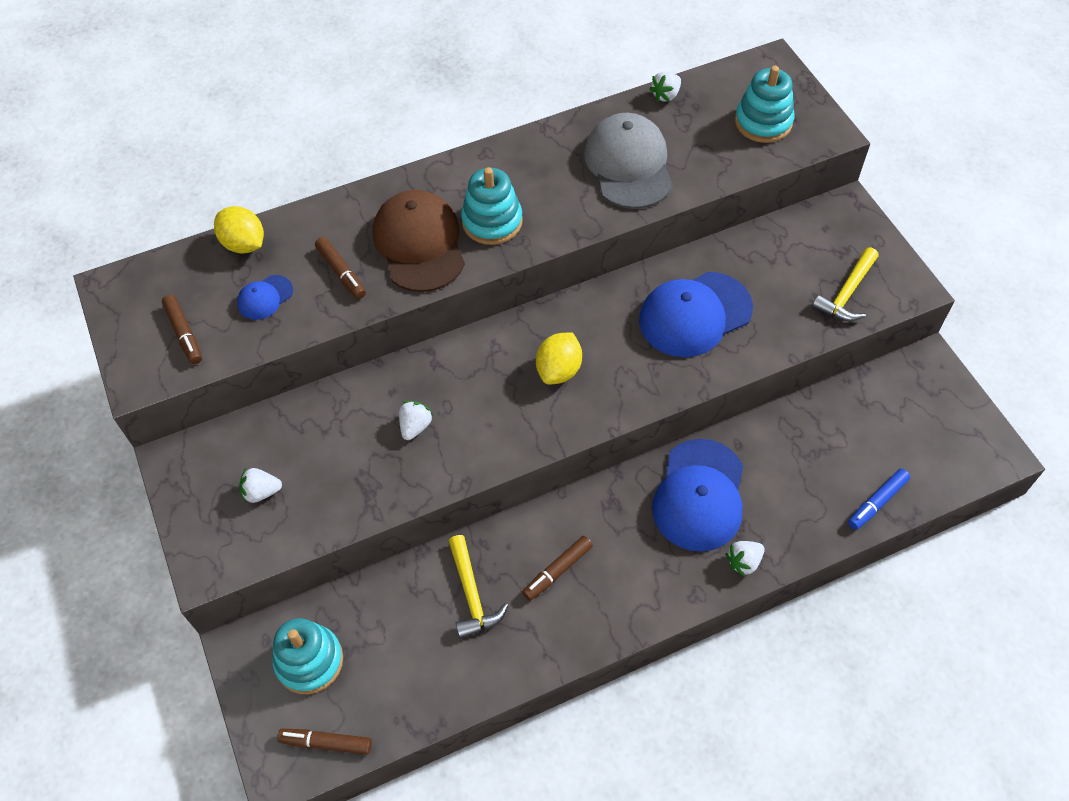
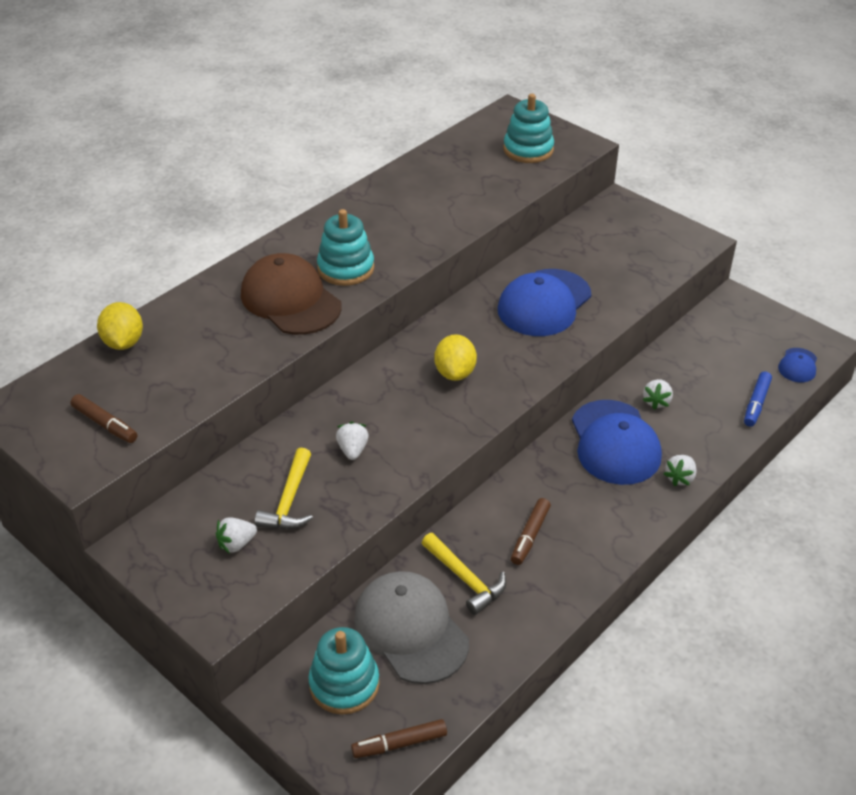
camera: 25 degrees left, 15 degrees down
yellow lemon [214,206,264,253] -> yellow lemon turned 60 degrees clockwise [97,302,143,350]
blue cap [237,275,293,320] -> blue cap moved to [778,348,817,382]
brown marker [315,237,366,299] -> none
grey cap [584,113,673,209] -> grey cap moved to [354,571,469,684]
white strawberry [649,72,681,102] -> white strawberry moved to [643,379,673,410]
yellow hammer [812,247,878,321] -> yellow hammer moved to [255,448,313,529]

